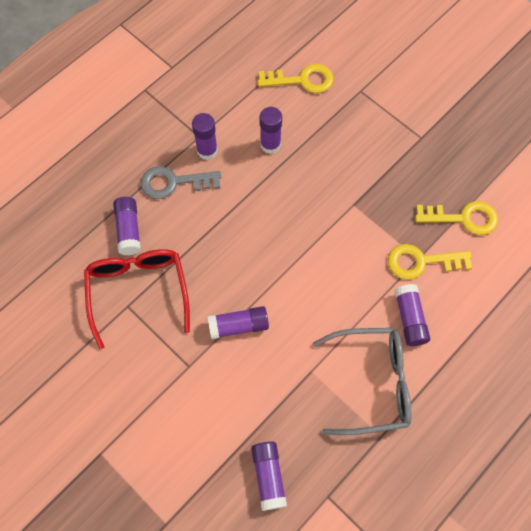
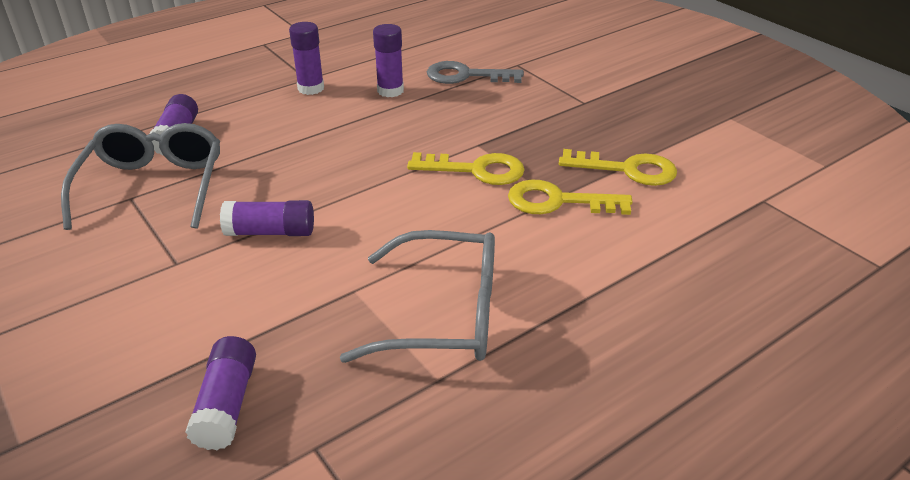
camera: 10 degrees right, 30 degrees down
red glasses [84,249,190,349] -> grey glasses [61,123,220,230]
grey key [140,166,221,199] -> grey key moved to [427,61,524,84]
yellow key [258,64,334,93] -> yellow key moved to [407,152,525,185]
purple glue stick [395,284,430,346] -> none

